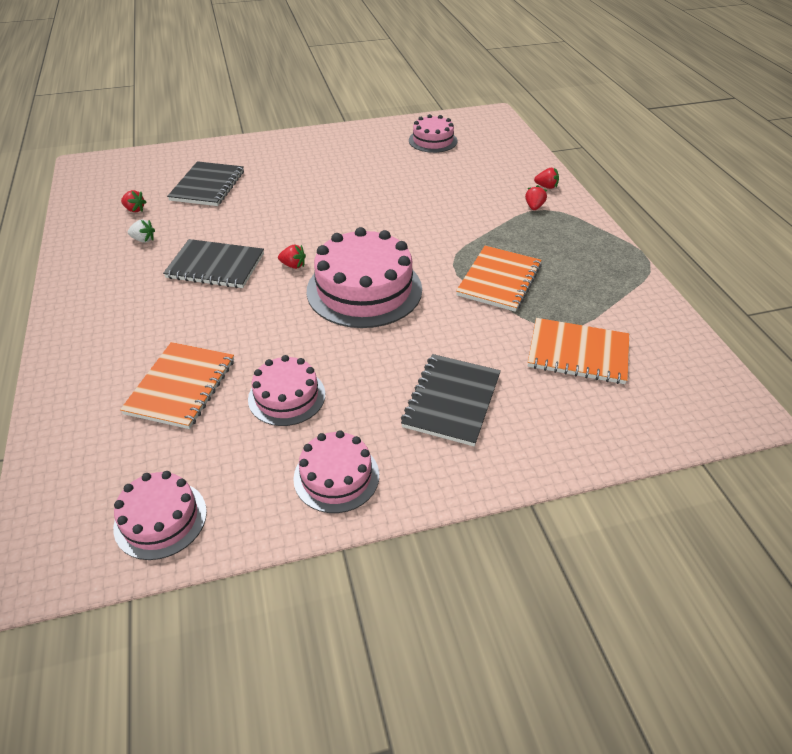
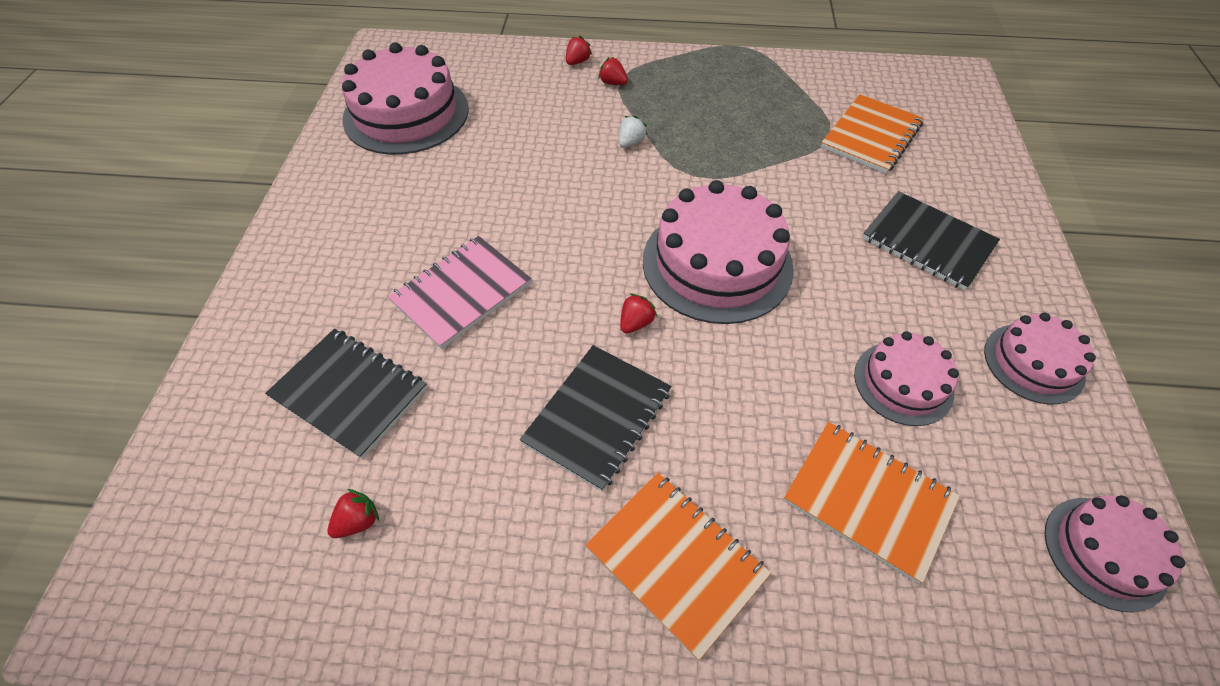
camera: 70 degrees left, 10 degrees up
white strawberry [128,219,155,243] -> white strawberry moved to [619,115,648,148]
pink cake [409,114,458,153] -> pink cake [342,42,469,155], size x1.77
orange notebook [456,246,542,312] -> orange notebook moved to [585,473,771,660]
none -> pink notebook [388,236,532,349]

